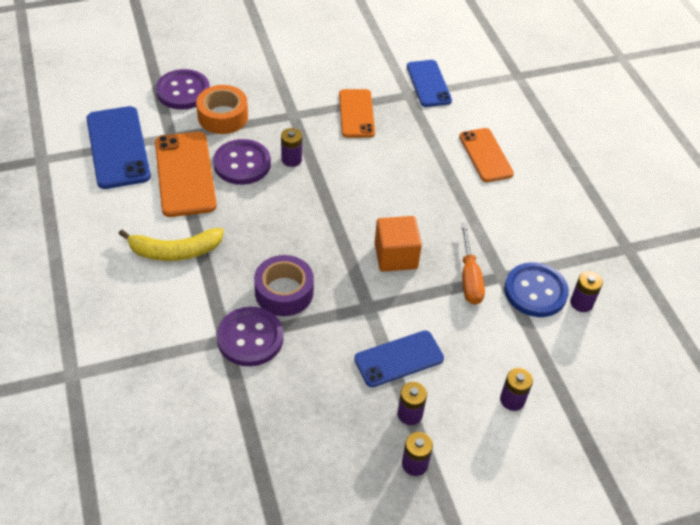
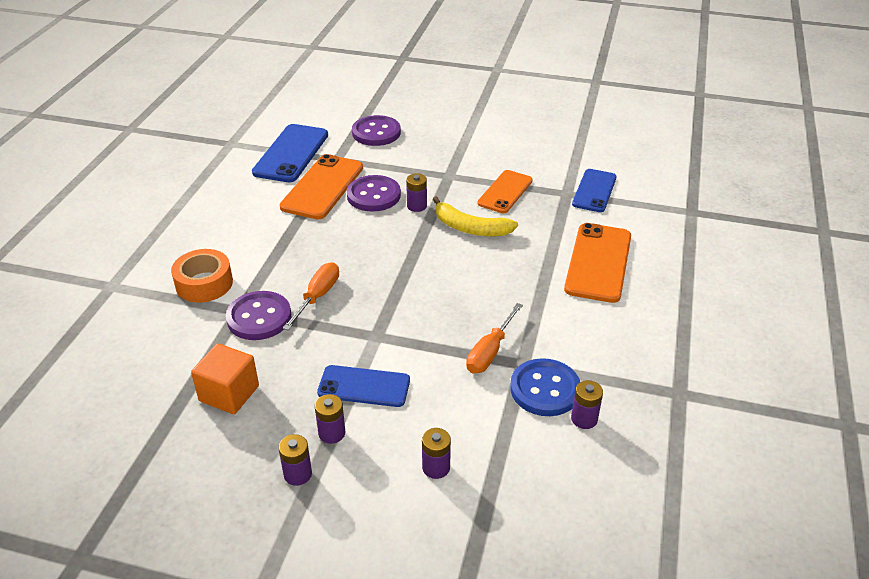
camera: 35 degrees right, 10 degrees down
yellow banana [119,228,224,261] -> yellow banana moved to [433,196,518,236]
orange tape [196,85,248,134] -> orange tape moved to [171,249,233,303]
purple tape [254,255,314,316] -> orange screwdriver [283,262,339,330]
orange cube [375,216,422,272] -> orange cube moved to [191,343,259,414]
orange phone [459,128,514,182] -> orange phone [564,223,631,303], size x1.50

